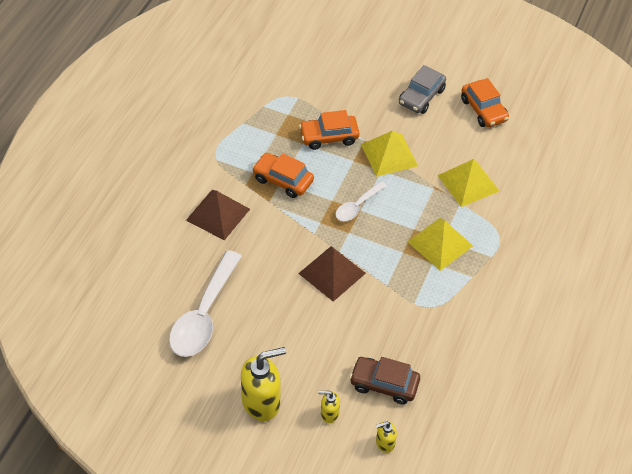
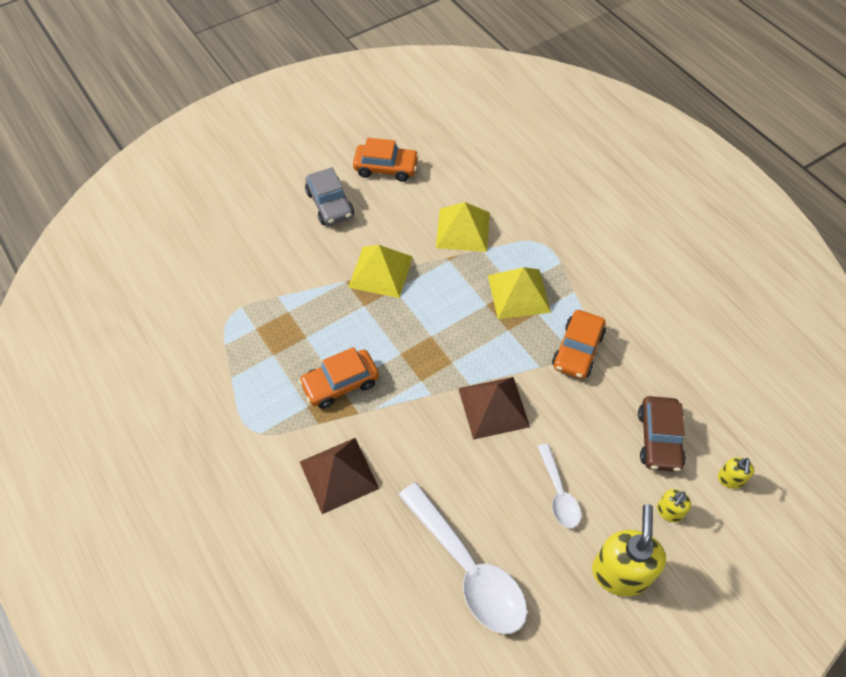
camera: 55 degrees left, 5 degrees up
orange car [299,110,359,150] -> orange car moved to [552,310,606,379]
white spoon [335,181,387,221] -> white spoon moved to [537,444,581,528]
brown car [349,357,420,404] -> brown car turned 45 degrees counterclockwise [638,396,686,472]

